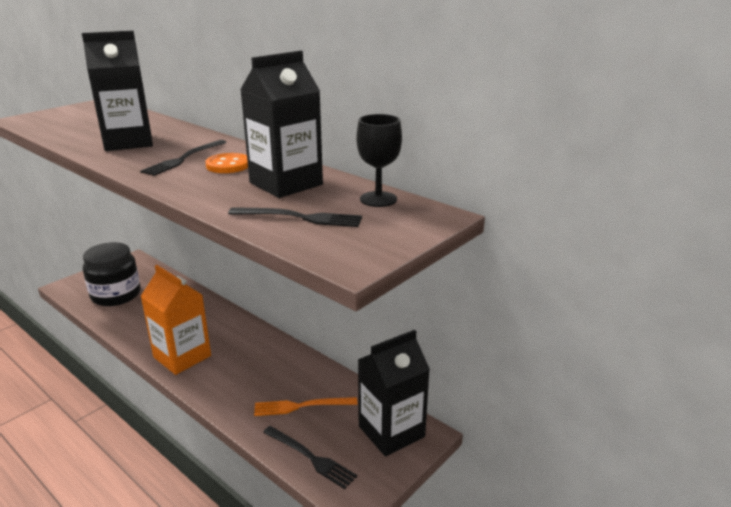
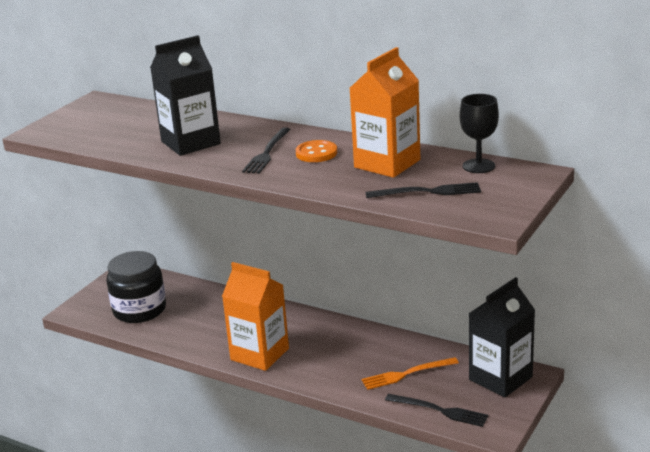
camera: 10 degrees left, 0 degrees up
black carton [240,51,323,198] -> orange carton [350,47,420,178]

